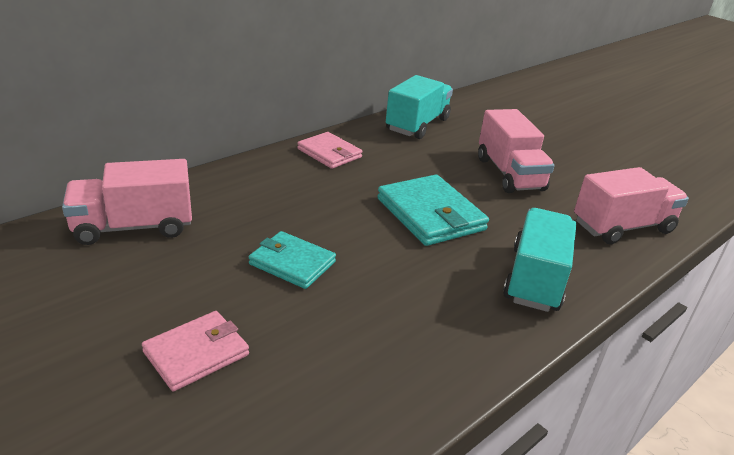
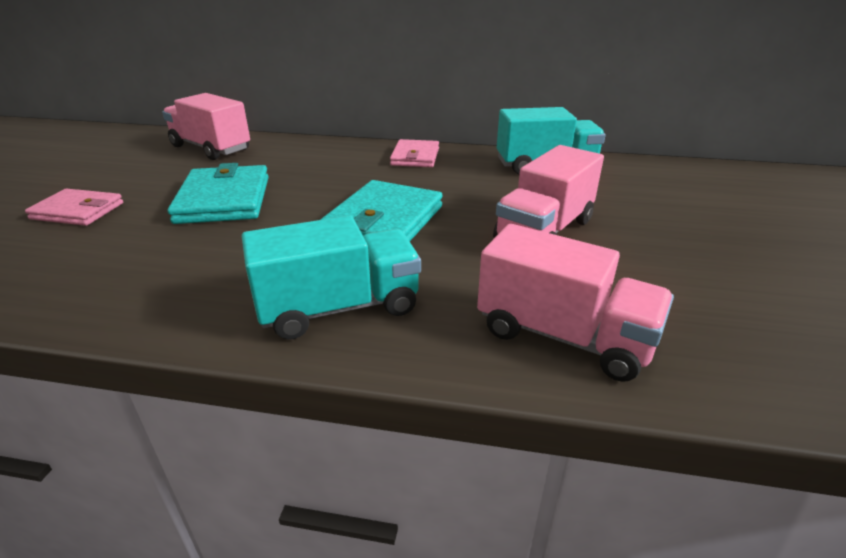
camera: 55 degrees right, 0 degrees up
turquoise wallet [249,231,336,289] -> turquoise wallet [168,163,269,224], size x1.55

